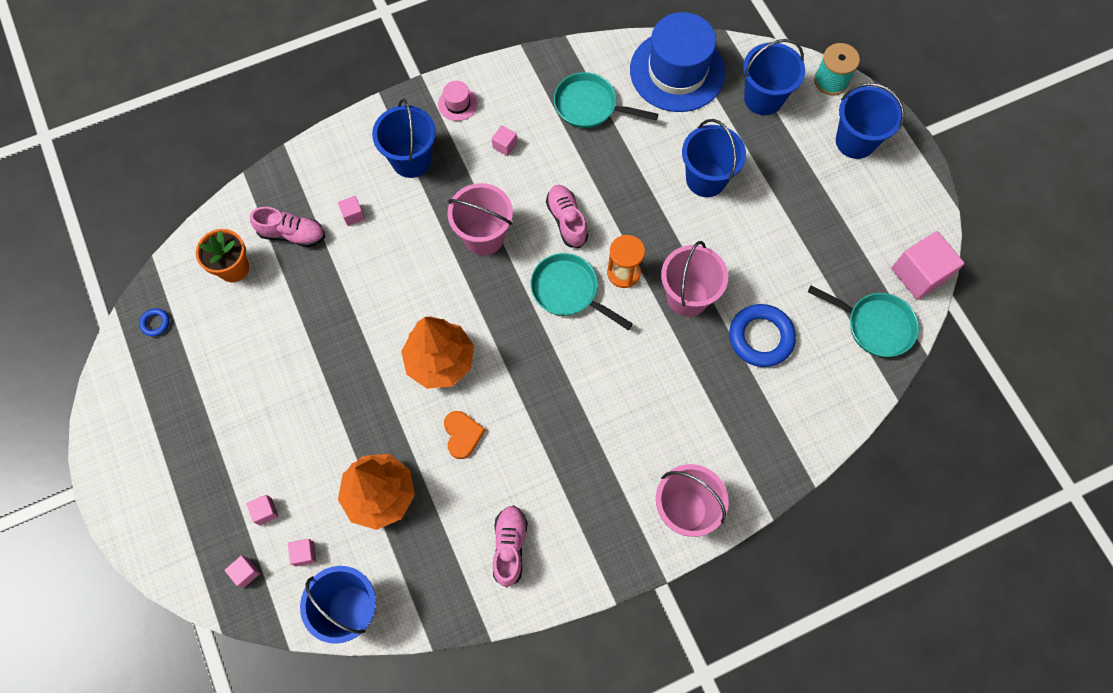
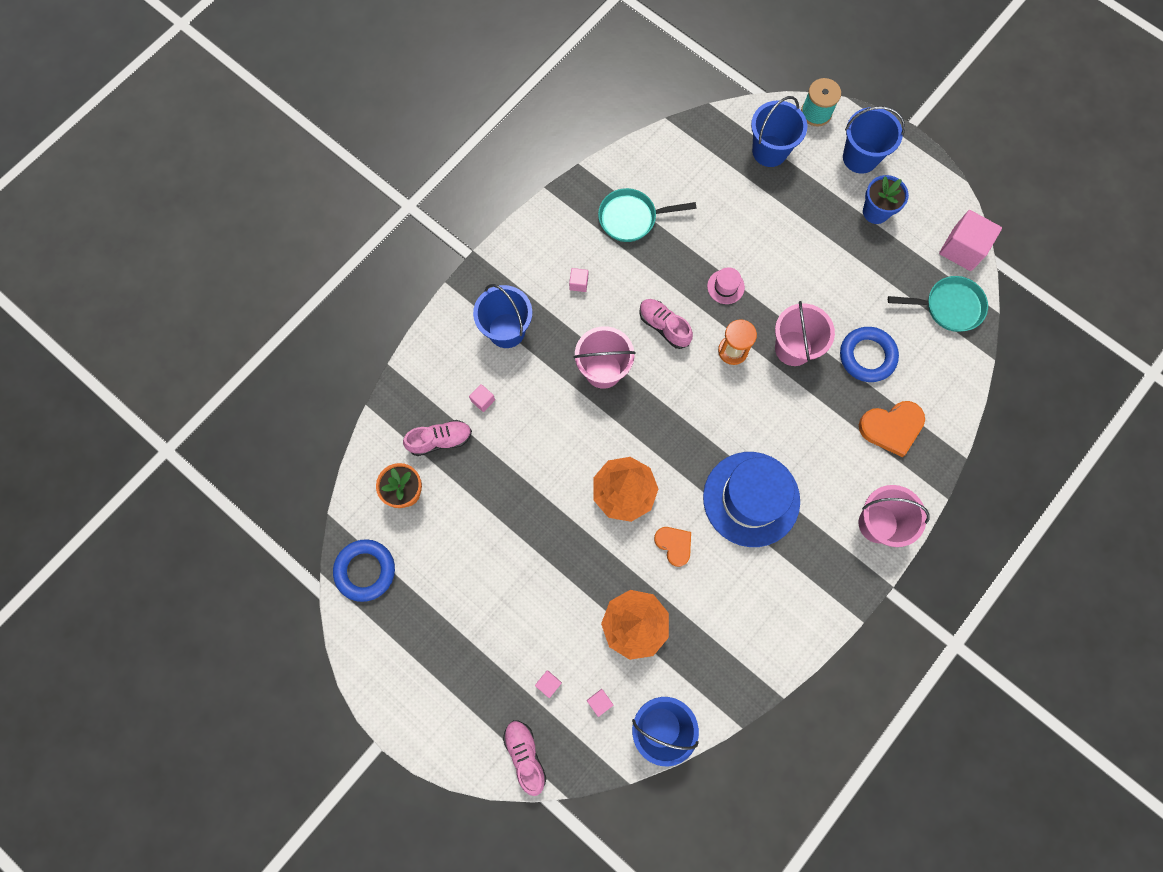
camera: 25 degrees left, 5 degrees up
blue ring [139,308,170,337] -> blue ring [333,539,395,602], size x2.21
pink cube [224,555,260,588] -> none
pink hat [438,81,478,121] -> pink hat moved to [707,267,745,304]
pink shoe [493,505,527,588] -> pink shoe moved to [503,720,547,796]
turquoise pan [530,253,633,330] -> none
blue hat [630,12,726,112] -> blue hat moved to [703,452,800,547]
blue bucket [682,119,746,197] -> none
none -> orange heart [859,401,925,457]
none -> blue flower pot [863,175,909,224]

